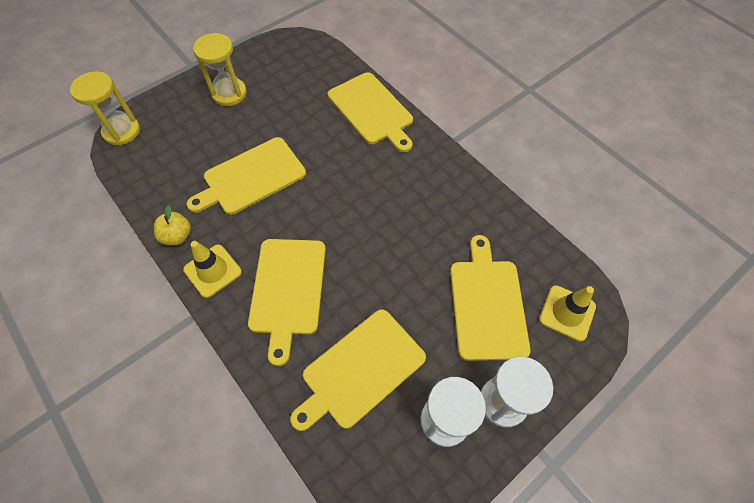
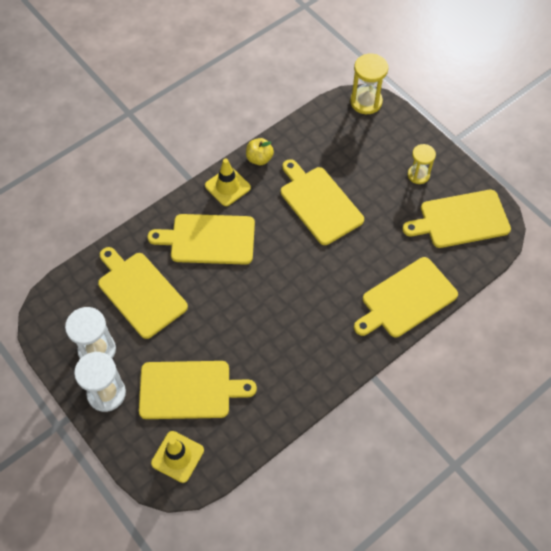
camera: 90 degrees right, 0 degrees up
yellow hourglass [193,33,247,106] -> yellow hourglass [408,144,436,184], size x0.67
none -> yellow cutting board [402,190,511,248]

